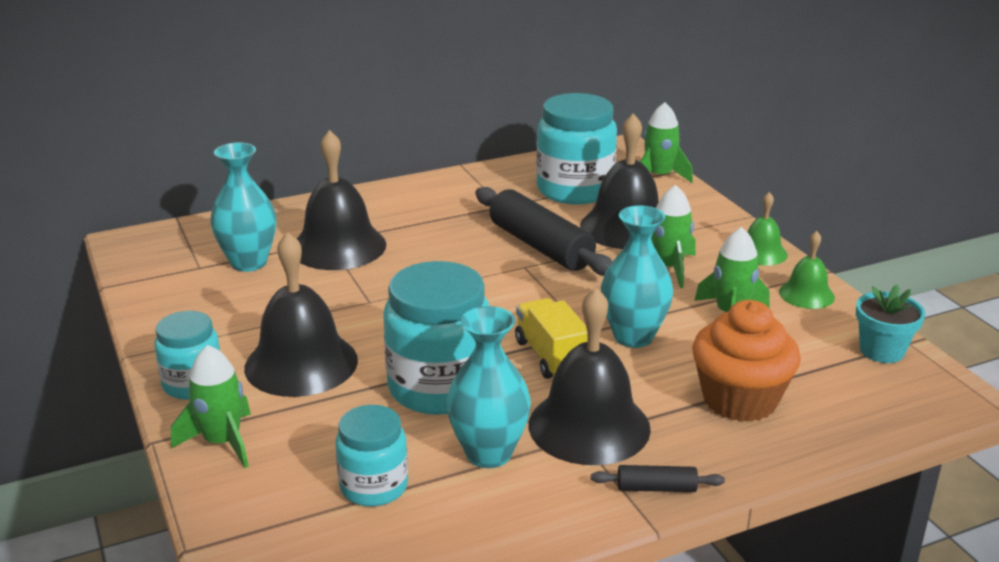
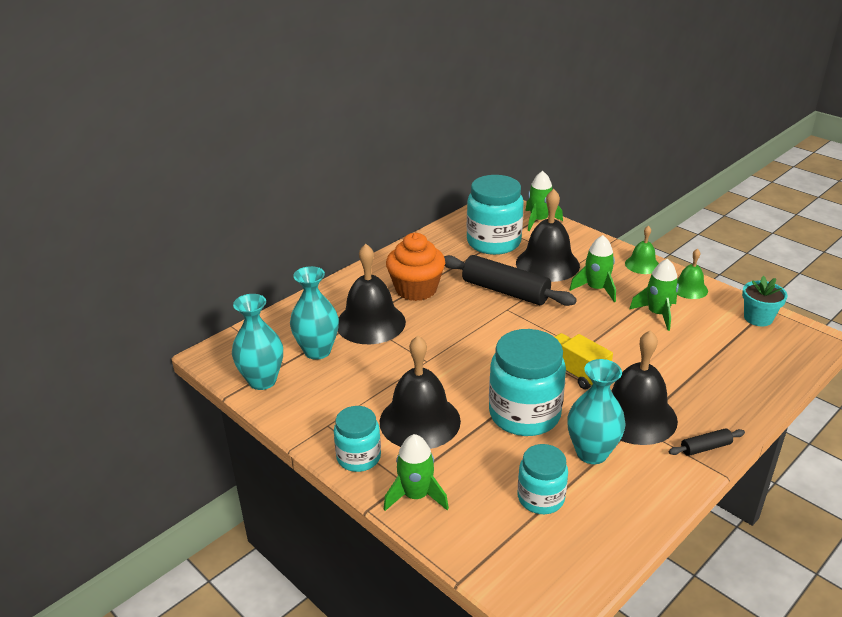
camera: 20 degrees left, 5 degrees up
turquoise vase [601,205,673,348] -> turquoise vase moved to [232,294,283,390]
orange cupcake [692,300,801,422] -> orange cupcake moved to [386,233,445,301]

